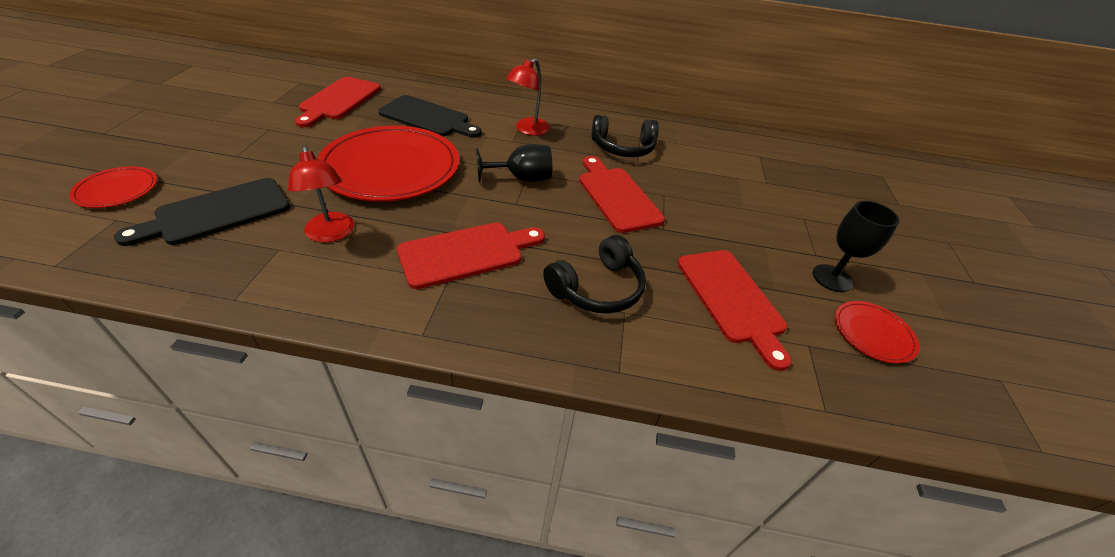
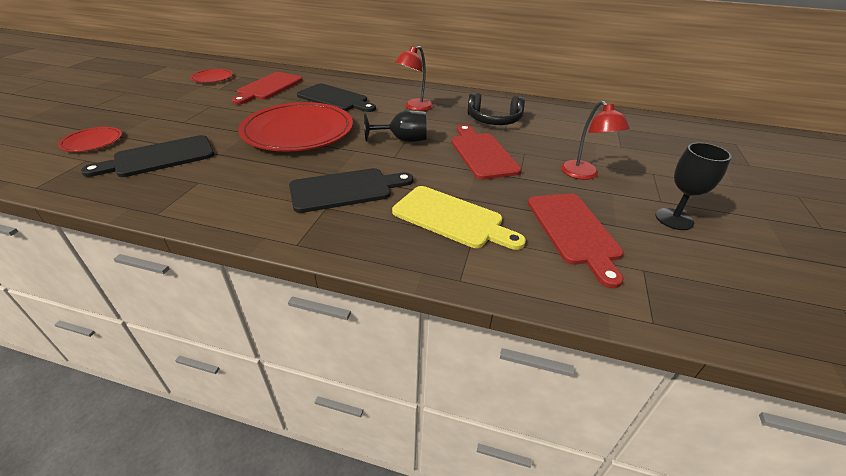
camera: 10 degrees right, 5 degrees down
red lamp [288,145,354,243] -> red lamp moved to [561,101,630,180]
red cutting board [397,223,545,289] -> black cutting board [289,168,414,213]
black headphones [543,235,646,314] -> yellow cutting board [392,186,526,250]
red plate [835,301,919,364] -> red plate moved to [190,69,233,83]

